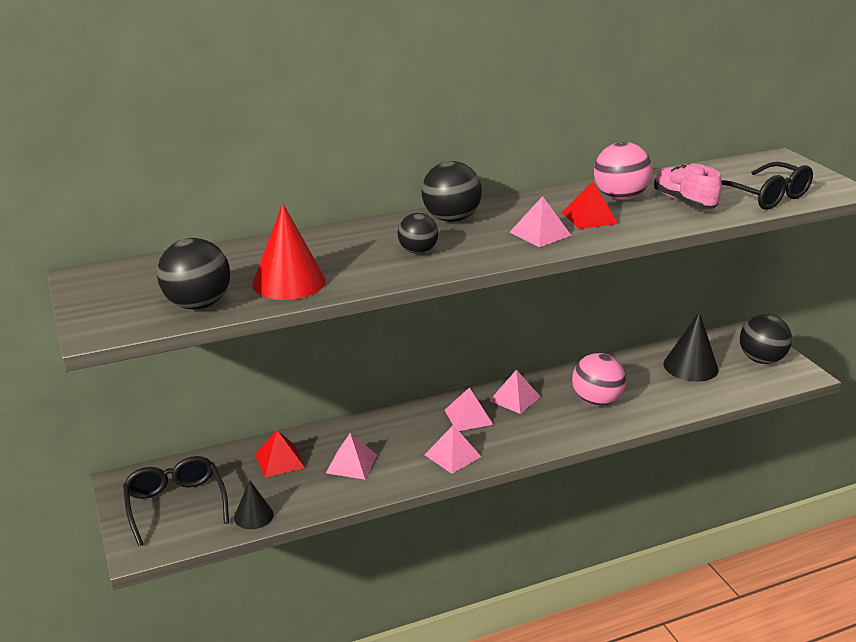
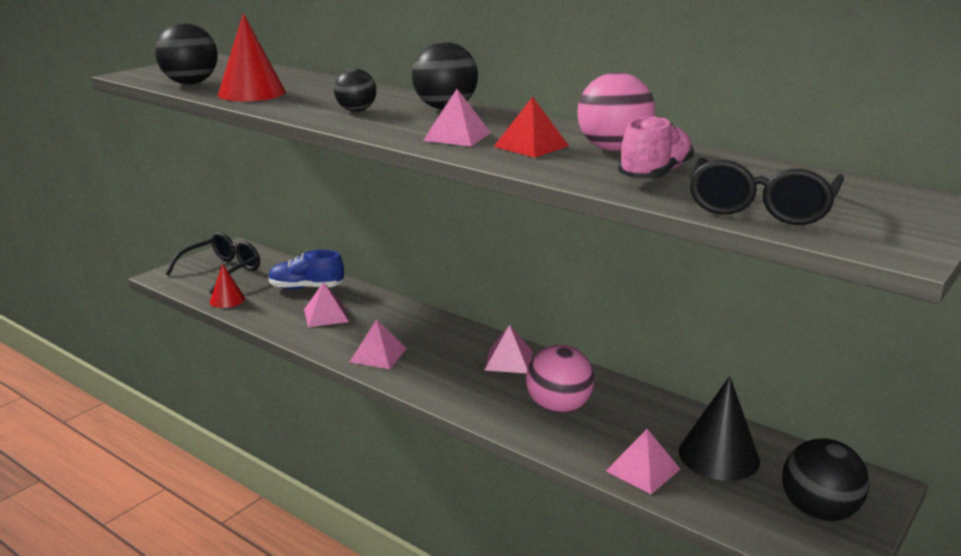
camera: 60 degrees right, 5 degrees down
black cone [234,480,274,529] -> red cone [210,263,245,308]
red pyramid [255,430,305,478] -> blue shoe [268,250,344,289]
pink pyramid [445,388,493,431] -> pink pyramid moved to [606,429,680,494]

